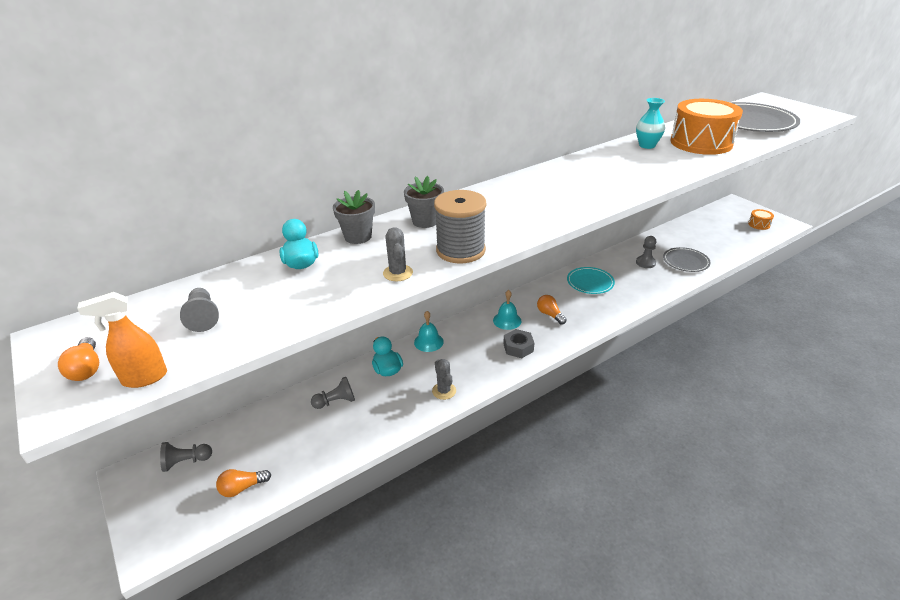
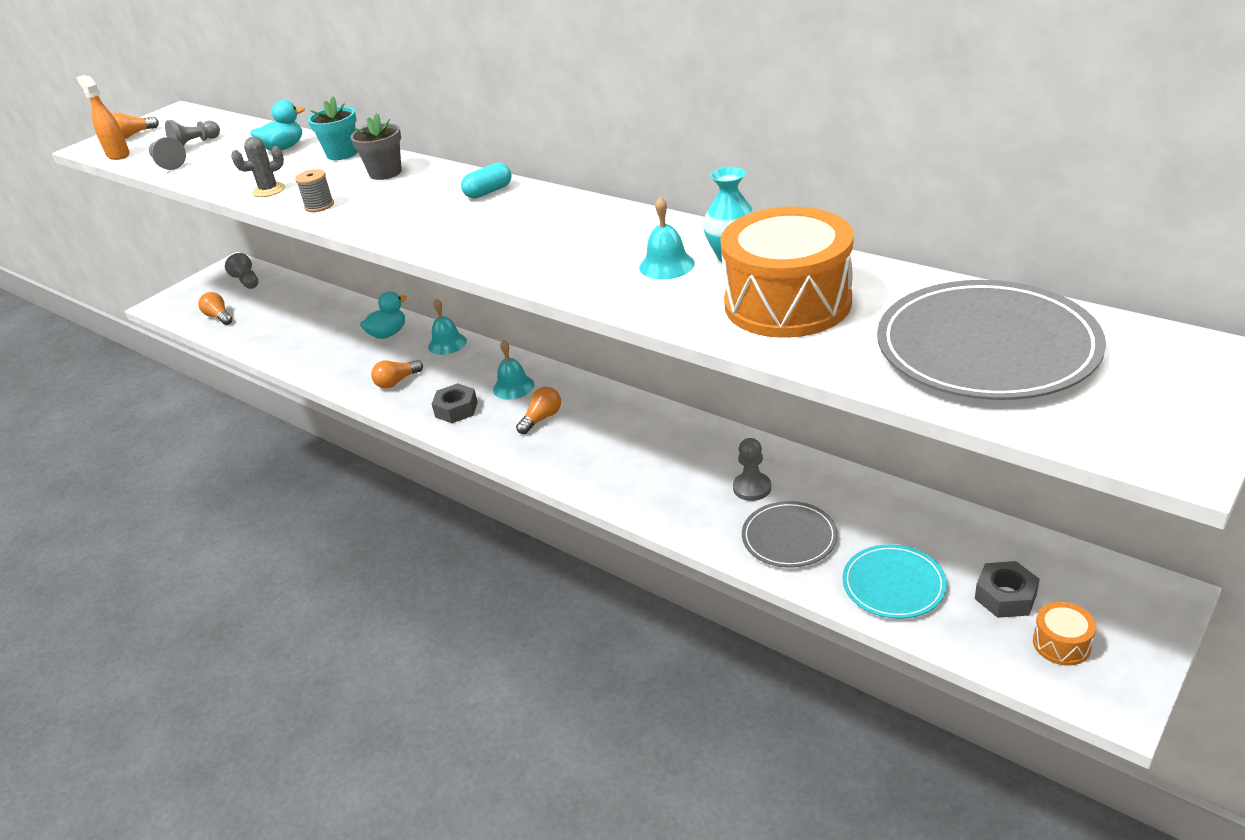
camera: 75 degrees right, 0 degrees up
grey pawn [311,377,355,409] -> grey pawn moved to [149,137,186,170]
grey flower pot [333,190,375,244] -> turquoise flower pot [308,97,358,160]
grey cactus [432,359,456,400] -> none
grey spool [434,190,486,264] -> grey spool [295,169,334,212], size x0.50
turquoise plate [567,267,615,294] -> turquoise plate moved to [842,544,947,619]
none -> orange light bulb [371,360,423,389]
none -> turquoise capsule [461,162,512,199]
none -> turquoise bell [639,197,695,279]
none -> grey nut [975,561,1040,618]

